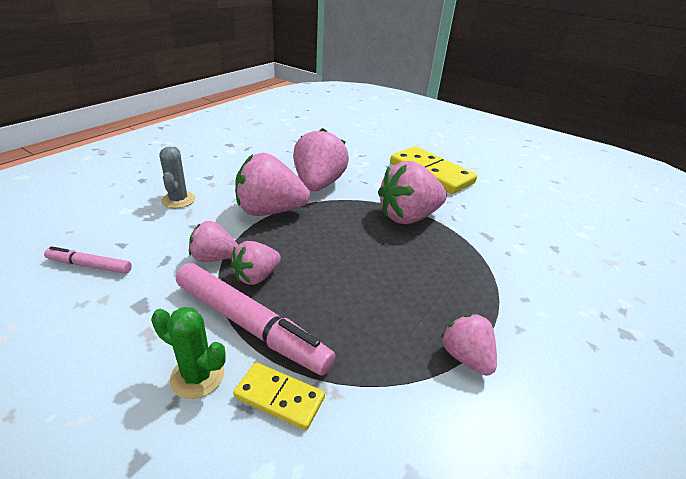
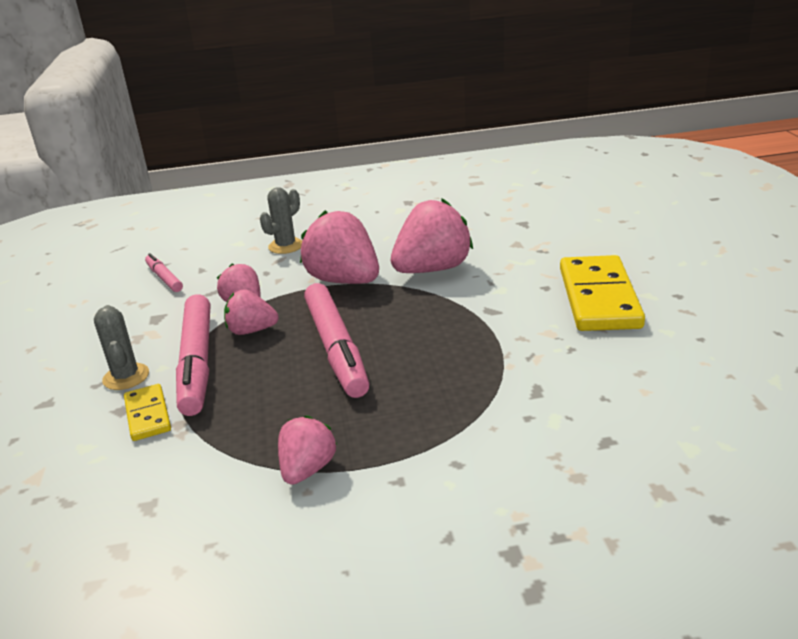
camera: 50 degrees right, 5 degrees down
green cactus [151,307,226,399] -> grey cactus [94,305,149,390]
pink strawberry [378,161,447,224] -> none
none -> pink marker [304,283,370,398]

